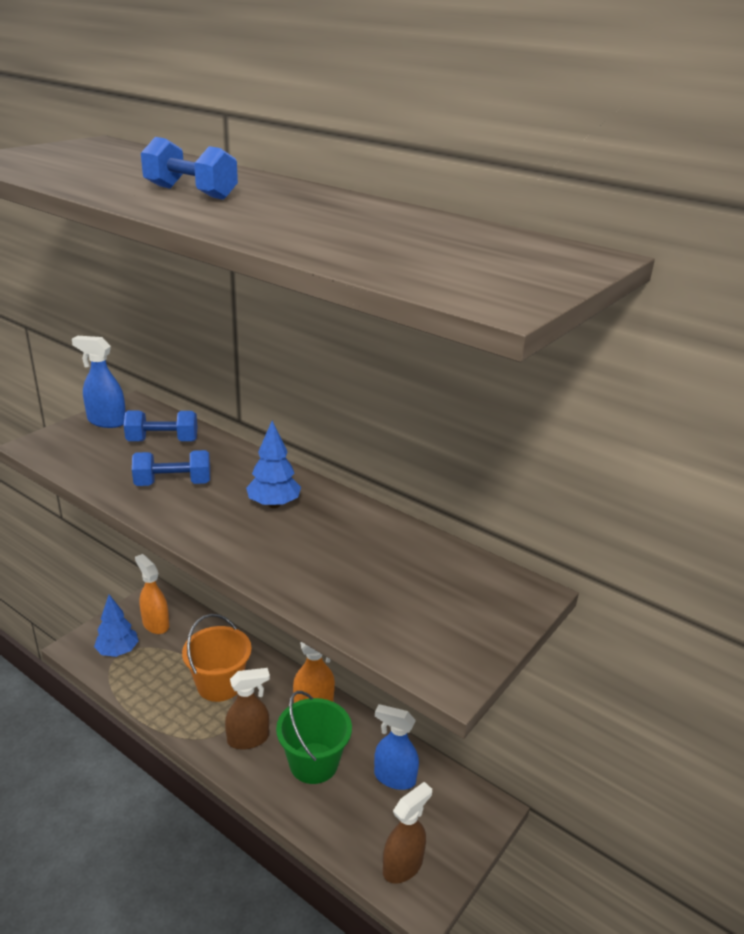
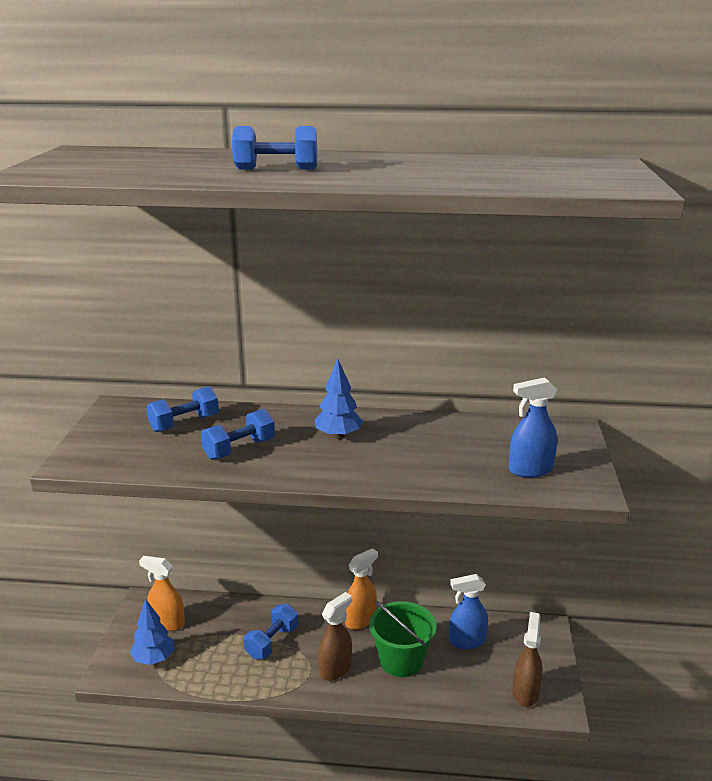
camera: 30 degrees left, 5 degrees down
blue spray bottle [72,336,126,428] -> blue spray bottle moved to [509,377,557,478]
orange bucket [182,614,252,702] -> blue dumbbell [244,604,298,659]

